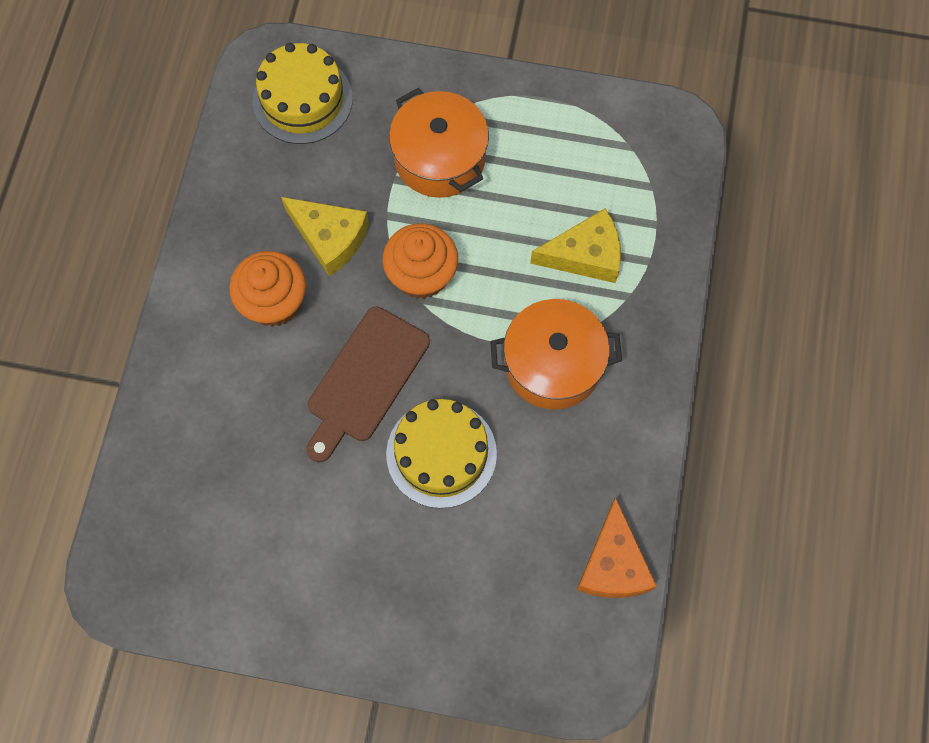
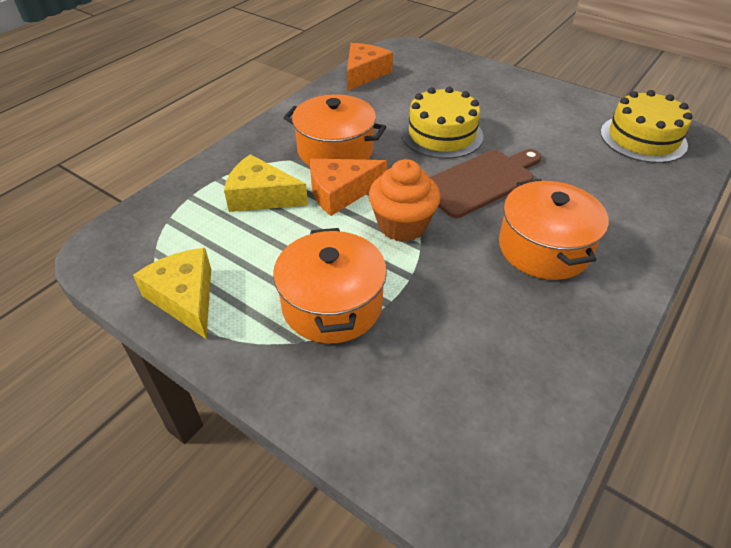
camera: 155 degrees left, 25 degrees down
orange cupcake [229,251,306,327] -> orange pot [499,179,609,280]
yellow cake [253,43,353,144] -> yellow cake moved to [601,90,692,163]
yellow cheese [281,197,369,276] -> yellow cheese moved to [133,248,211,339]
none -> orange cheese [310,159,387,216]

